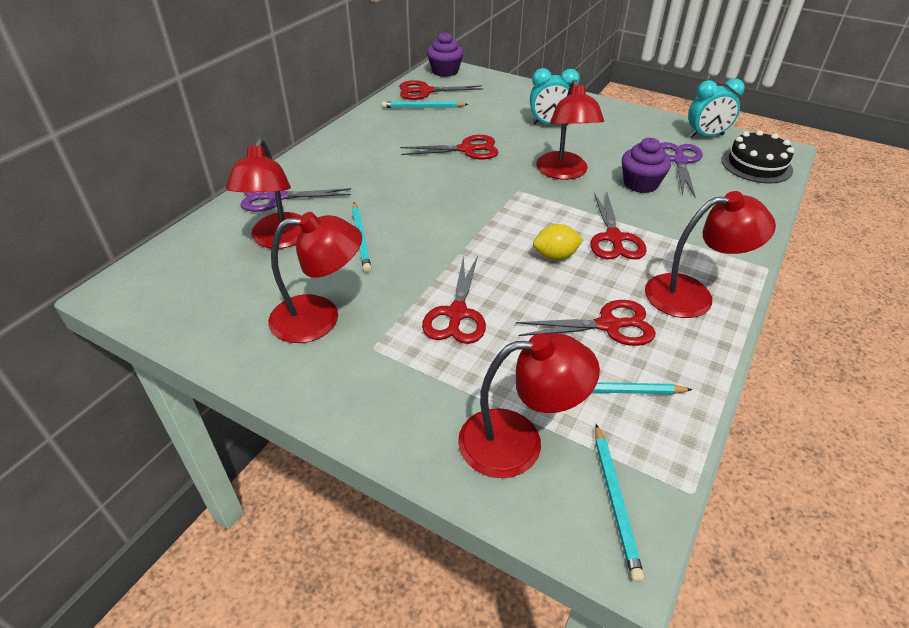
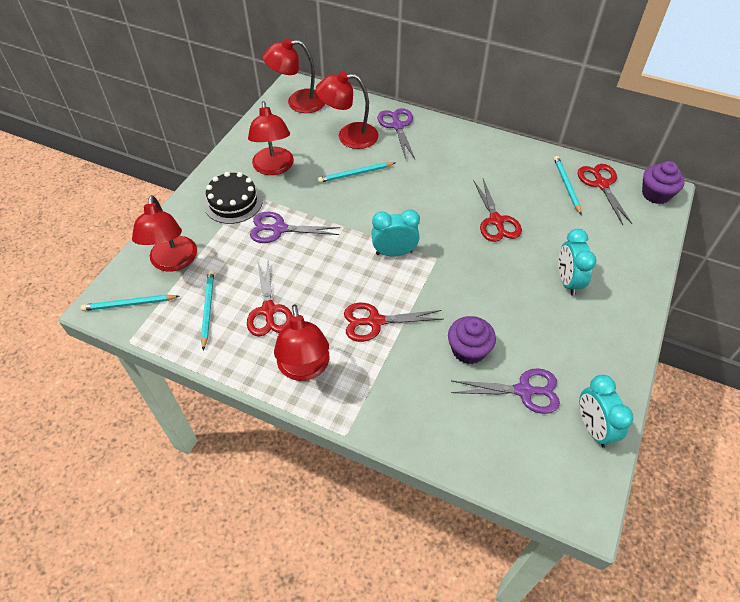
camera: 85 degrees right, 10 degrees up
red scissors [422,256,486,344] -> purple scissors [250,212,340,243]
yellow lemon [533,224,583,260] -> none
red lamp [536,80,604,180] -> red lamp moved to [263,38,325,113]
black cake [721,130,794,183] -> black cake moved to [204,172,263,224]
none -> turquoise clock [371,210,420,256]

